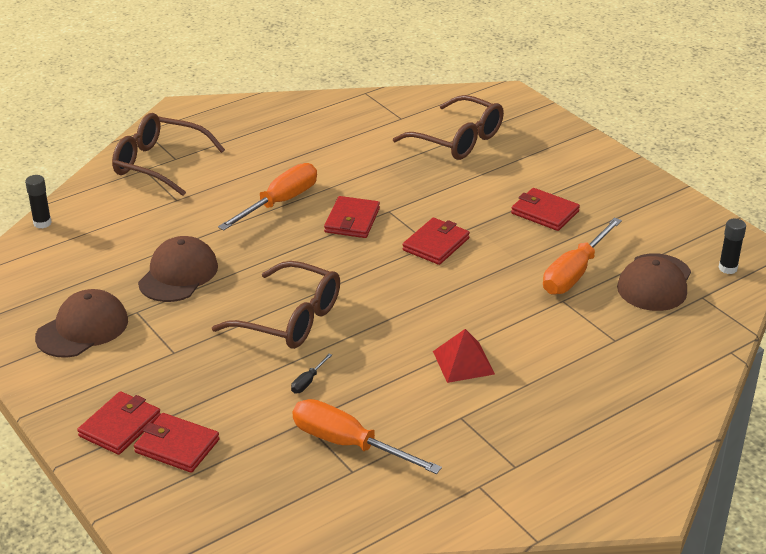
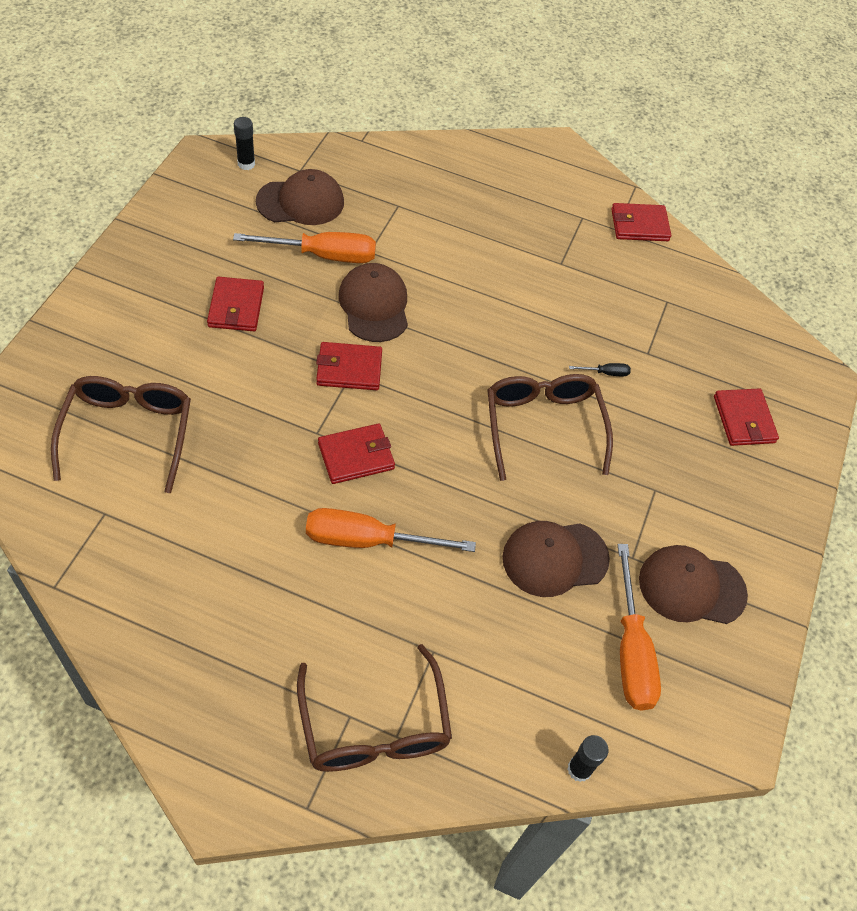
camera: 130 degrees left, 20 degrees up
red wallet [77,391,161,455] -> red wallet moved to [611,203,671,241]
orange screwdriver [292,399,442,474] -> orange screwdriver moved to [618,544,661,710]
red pyramid [433,329,495,383] -> none
none -> brown cap [339,263,408,342]

